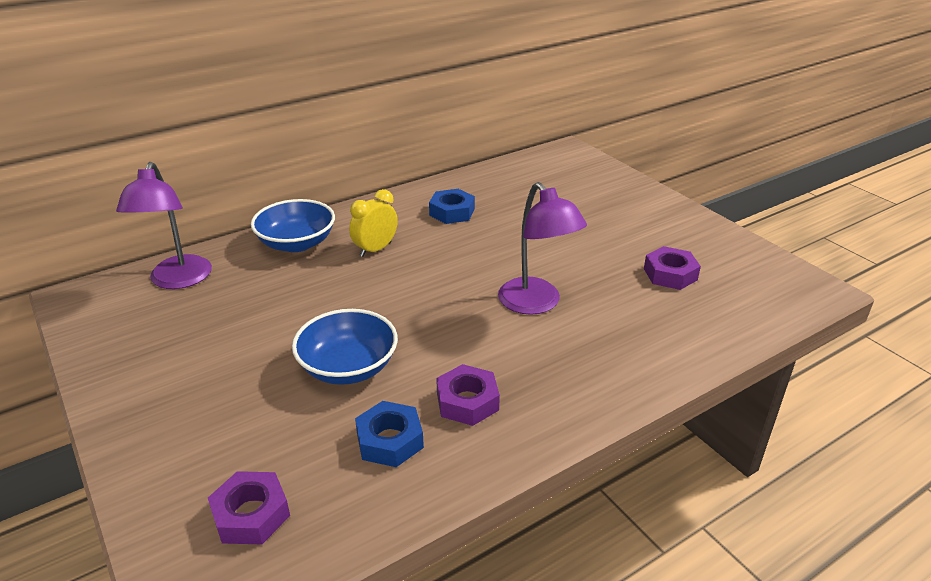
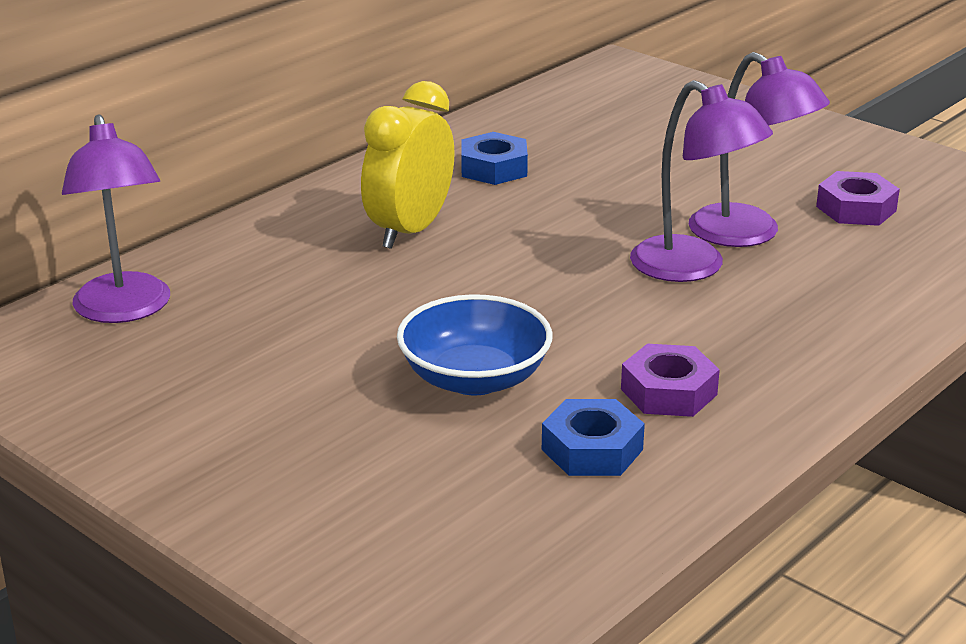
camera: 15 degrees left, 5 degrees down
purple nut [208,471,290,544] -> none
blue bowl [251,199,335,252] -> none
yellow clock [349,189,398,257] -> yellow clock [361,81,455,249], size x1.51
none -> purple lamp [689,52,830,247]

